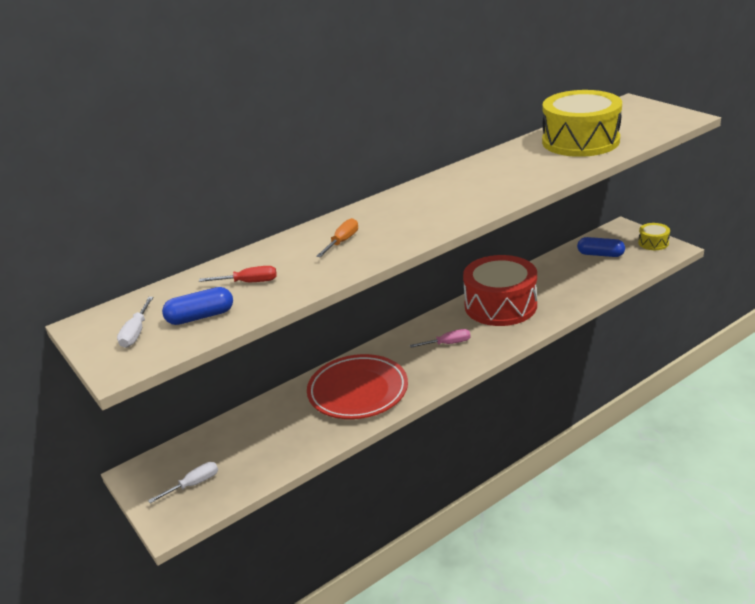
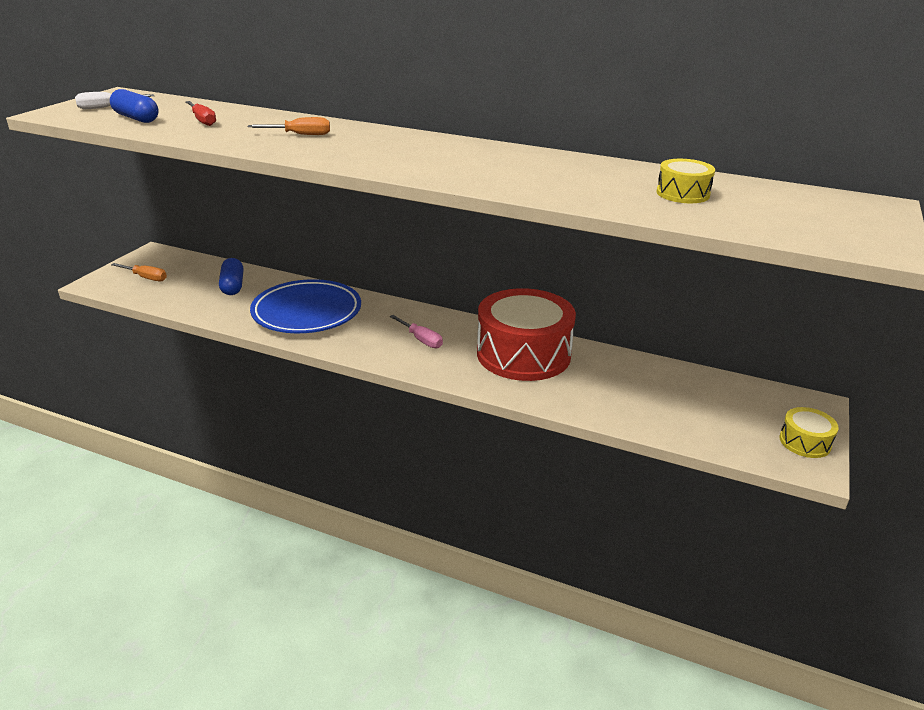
camera: 55 degrees right, 0 degrees up
white screwdriver [148,462,218,503] -> orange screwdriver [111,263,167,281]
red plate [307,354,408,419] -> blue plate [250,279,361,333]
yellow drum [542,90,622,157] -> yellow drum [656,159,715,203], size x0.44
blue capsule [577,237,625,257] -> blue capsule moved to [219,258,243,295]

